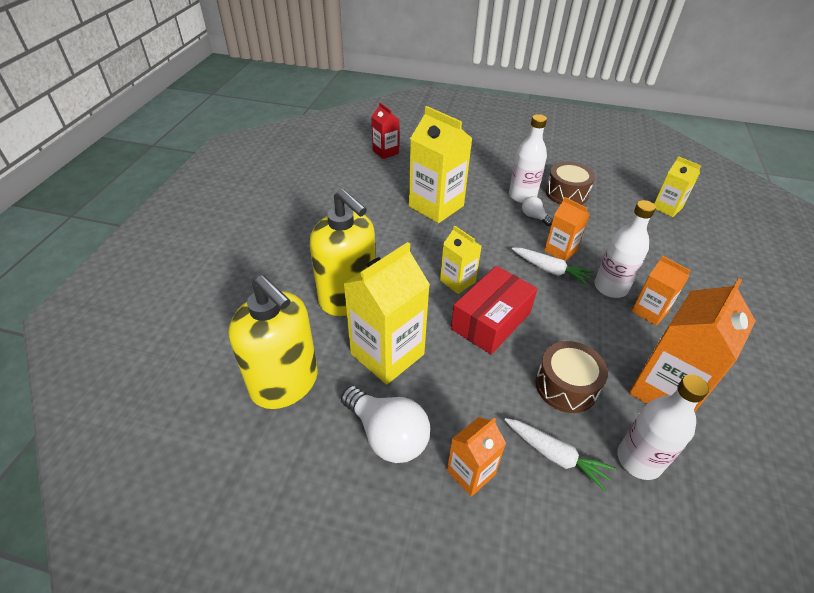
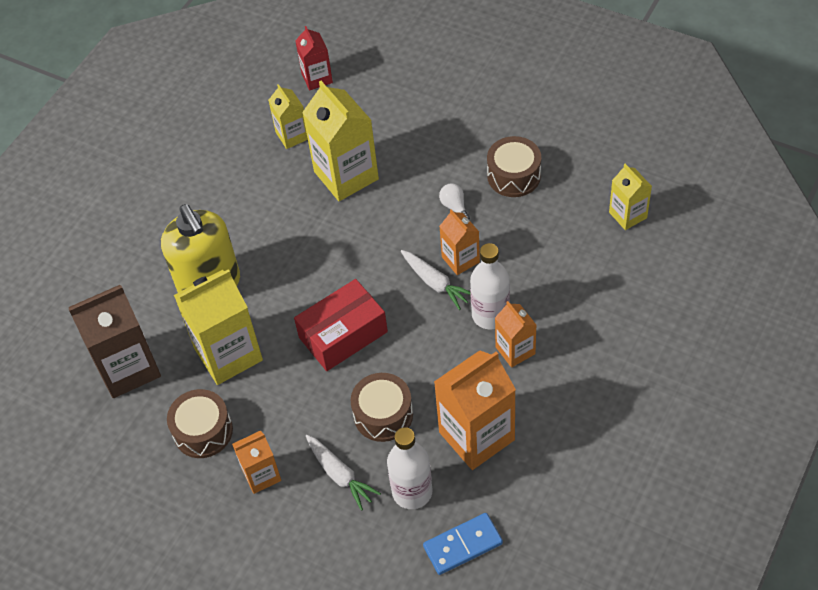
camera: 20 degrees right, 10 degrees up
yellow soap dispenser [229,275,318,409] -> brown carton [69,285,161,398]
white light bulb [341,386,430,463] -> brown drum [167,389,233,458]
yellow carton [440,225,482,294] -> yellow carton moved to [268,84,308,149]
white bottle [509,114,547,203] -> none
none -> blue domino [423,513,503,575]

